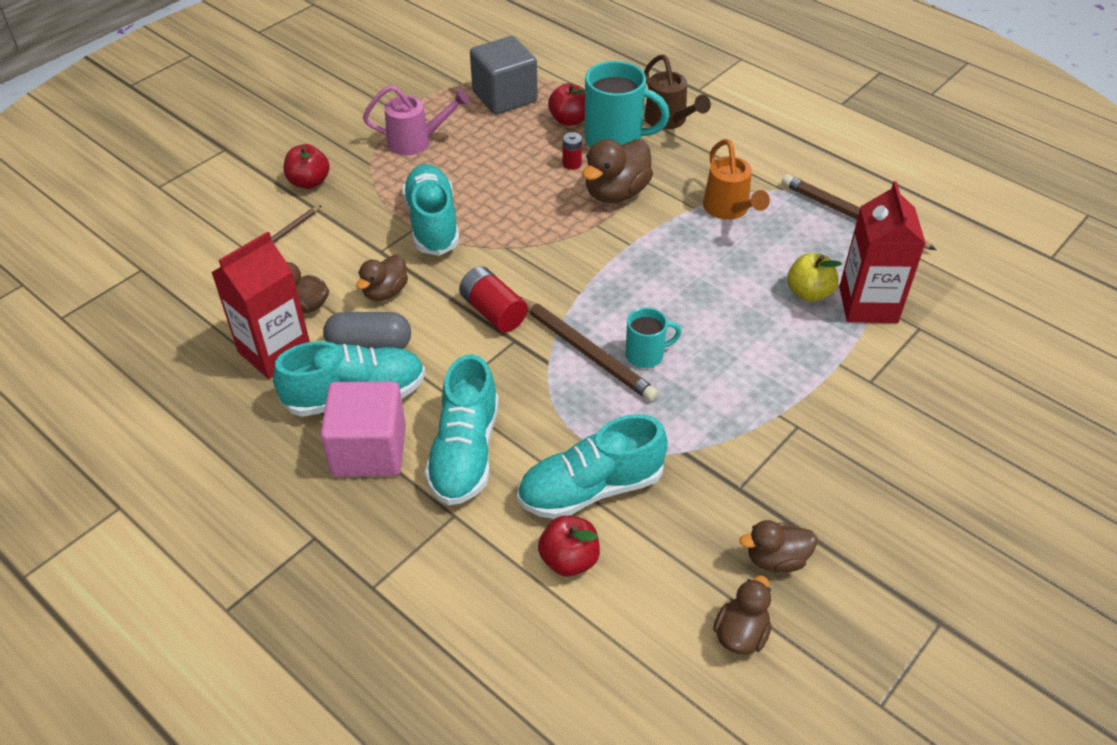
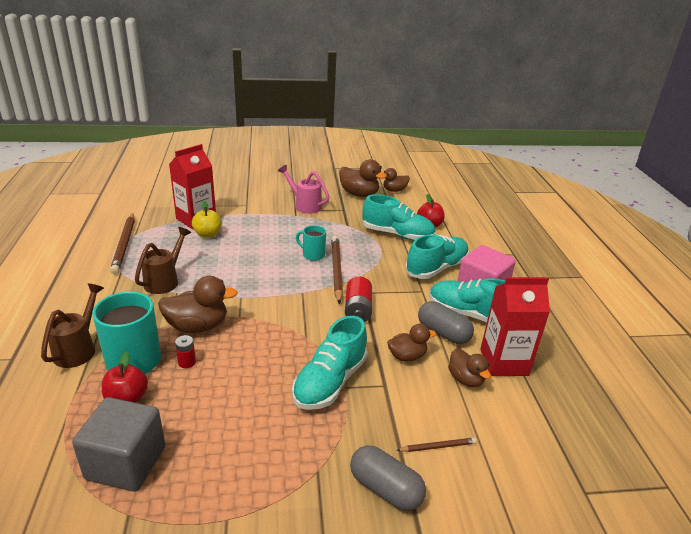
camera: 140 degrees left, 15 degrees down
red apple [284,144,330,189] -> grey capsule [350,445,426,511]
pink watering can [363,85,470,155] -> pink watering can moved to [278,165,330,214]
orange watering can [703,139,770,220] -> brown watering can [135,227,191,294]
brown duck [739,520,817,573] -> brown duck [339,159,387,197], size x1.59

